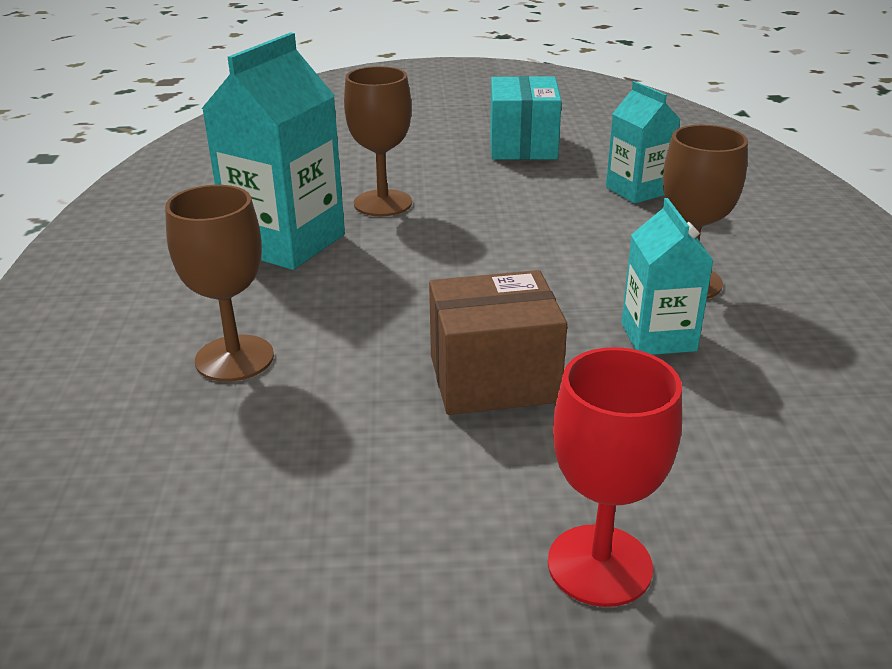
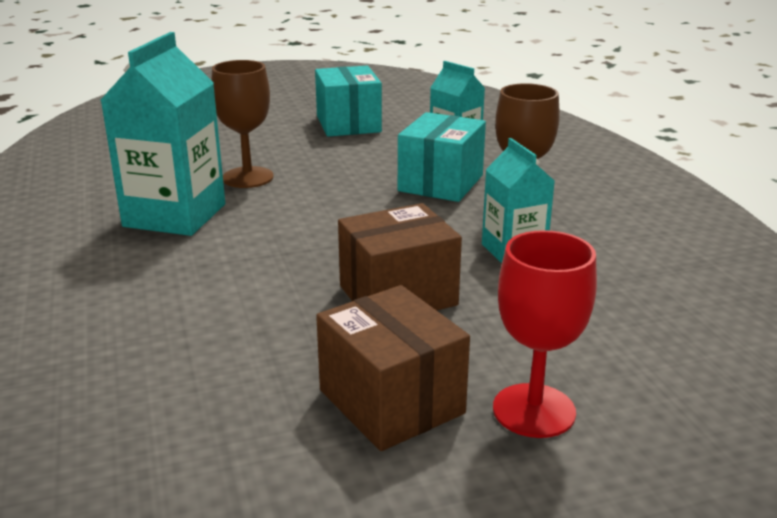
camera: 15 degrees left, 5 degrees down
brown goblet [165,185,274,382] -> none
none -> brown box [316,285,470,451]
none -> turquoise box [398,112,486,202]

